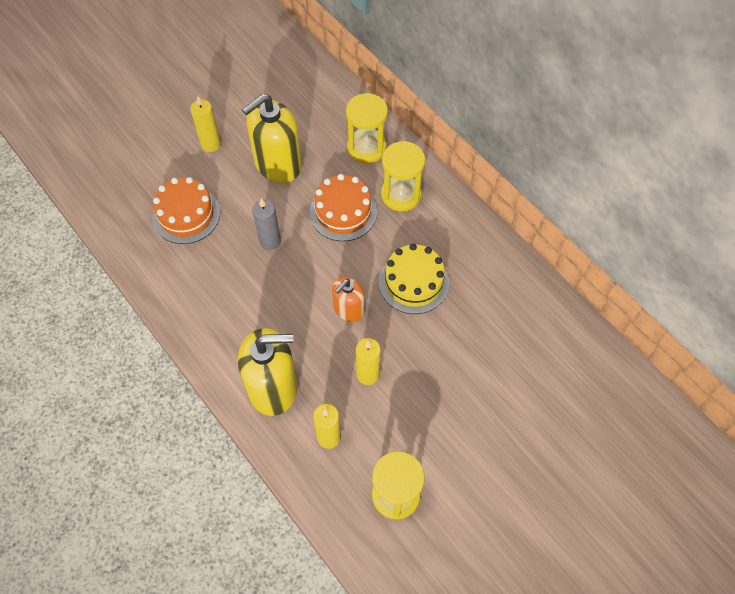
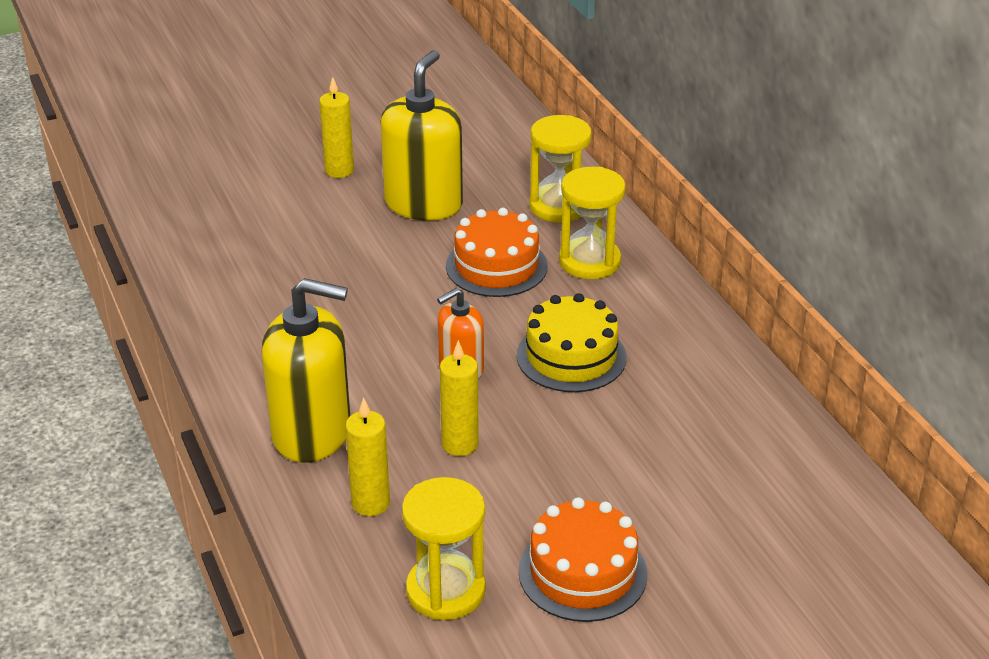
camera: 15 degrees right, 25 degrees down
orange cake [152,177,220,244] -> orange cake moved to [518,497,647,622]
yellow soap dispenser [242,94,302,183] -> yellow soap dispenser turned 135 degrees clockwise [381,50,463,221]
grey candle [252,198,281,250] -> none

